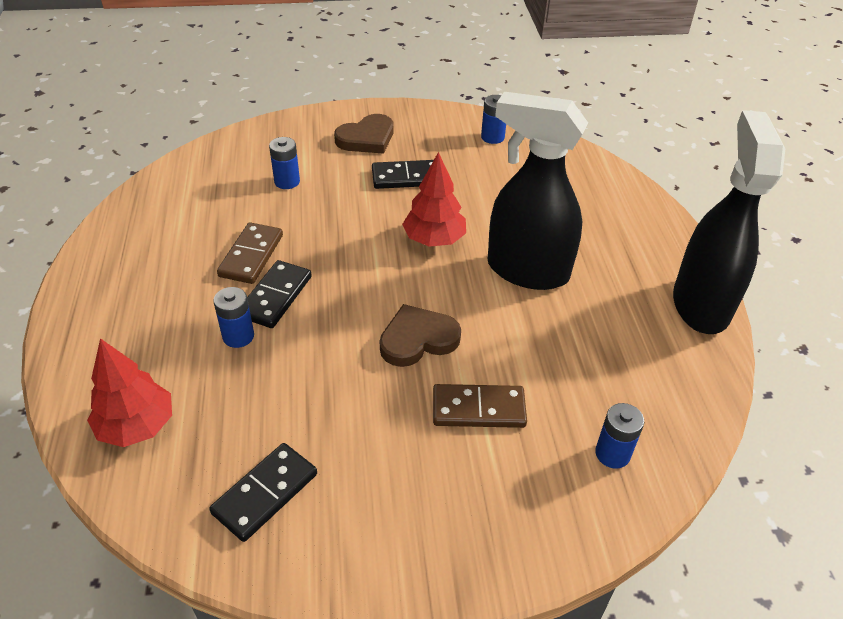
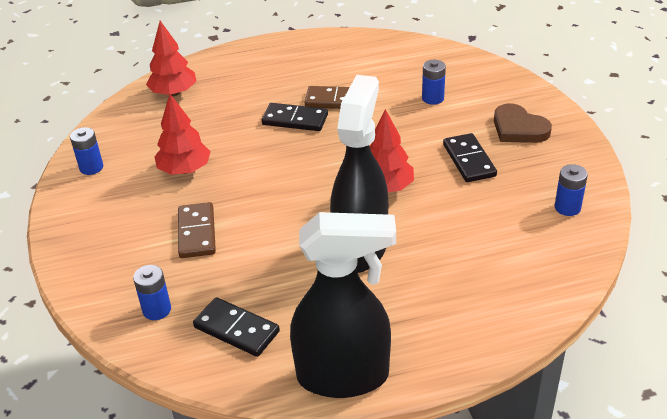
camera: 85 degrees right, 5 degrees down
black domino [209,443,317,542] -> black domino moved to [193,297,280,357]
blue battery [214,287,254,348] -> blue battery moved to [70,127,103,175]
brown heart [380,304,461,367] -> none
none -> red tree [154,94,211,175]

